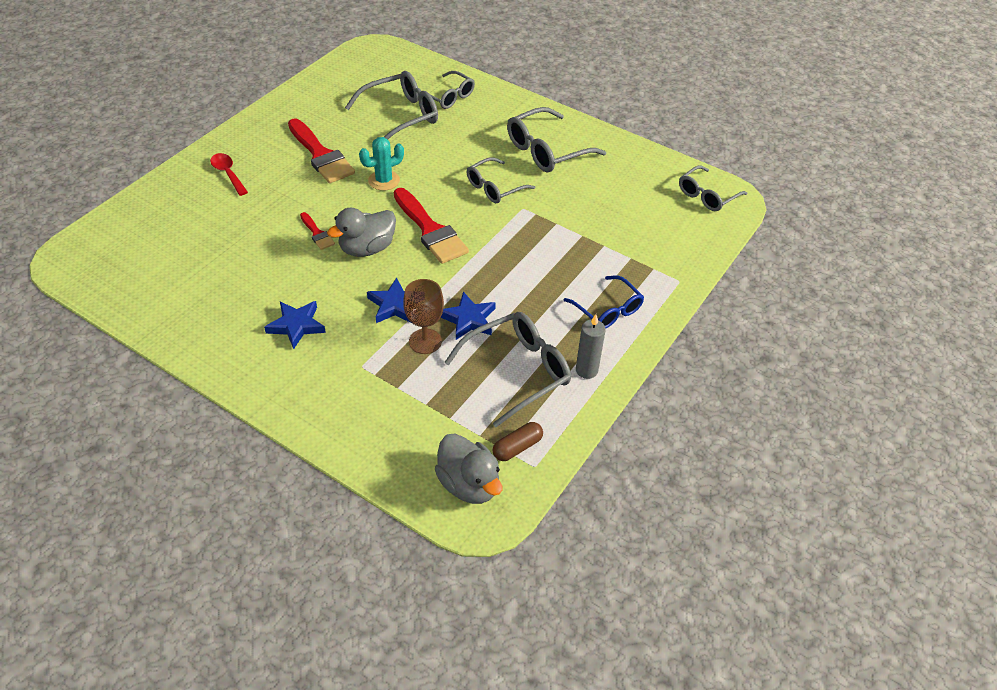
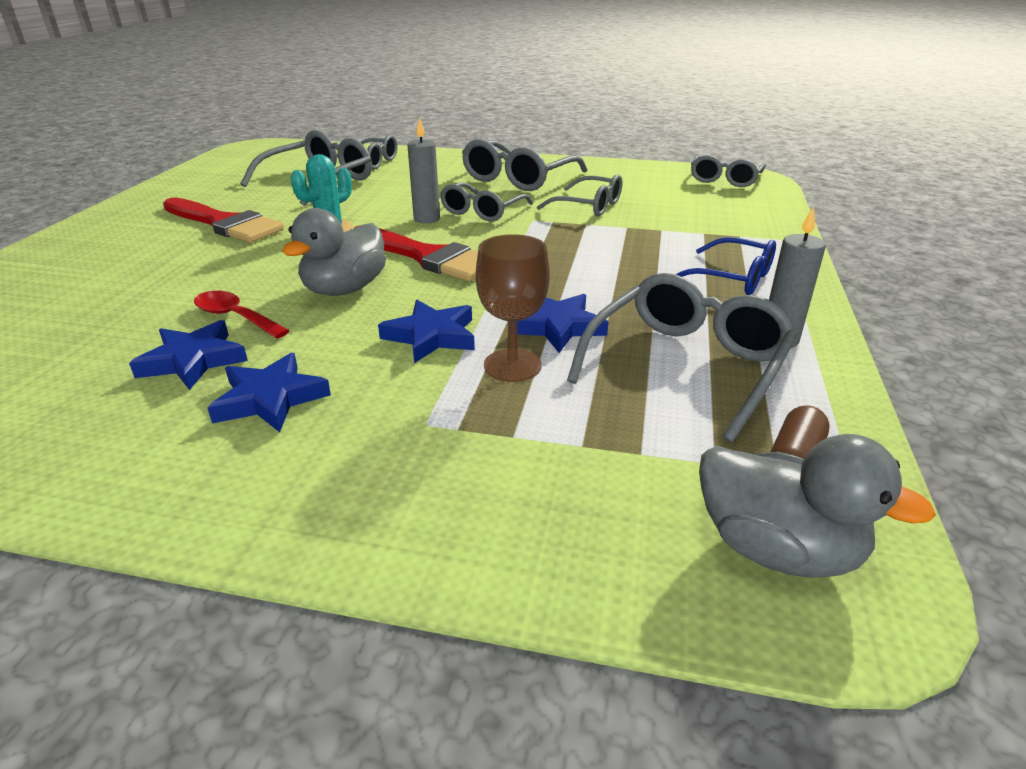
camera: 20 degrees left, 15 degrees down
red spoon [210,153,248,196] -> red spoon moved to [194,291,290,339]
red brush [300,212,335,250] -> none
none -> blue star [129,320,248,390]
none -> grey candle [407,117,440,223]
none -> grey glasses [537,174,622,217]

